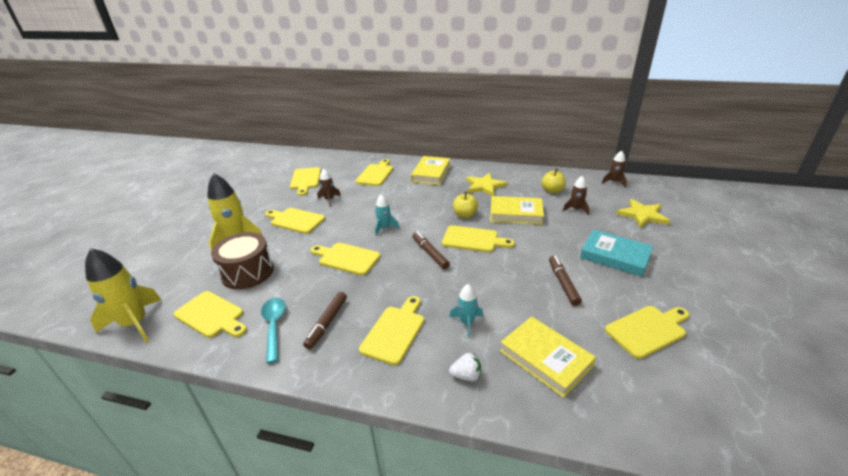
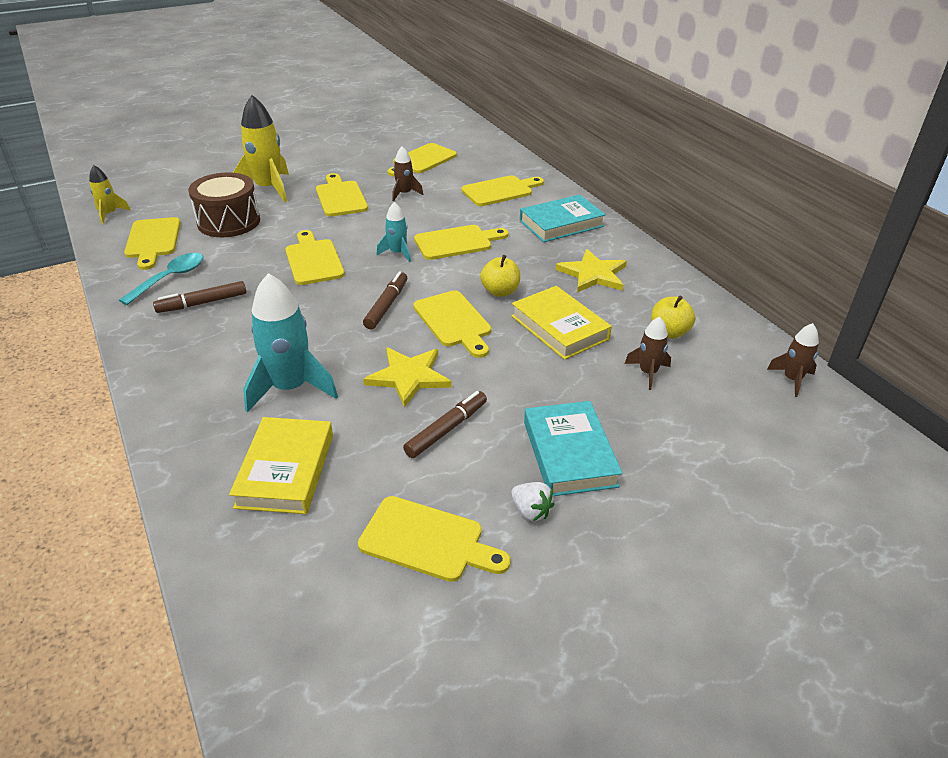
camera: 45 degrees right, 5 degrees up
yellow rocket [85,248,161,343] -> yellow rocket [89,165,130,224], size x0.53
yellow cutting board [359,296,424,365] -> yellow cutting board moved to [414,225,509,260]
yellow book [411,156,450,185] -> turquoise book [520,195,606,242]
white strawberry [449,353,481,381] -> white strawberry moved to [511,482,555,521]
turquoise rocket [450,284,483,338] -> turquoise rocket [243,273,338,413], size x1.89
yellow star [616,199,670,228] -> yellow star moved to [363,348,451,408]

